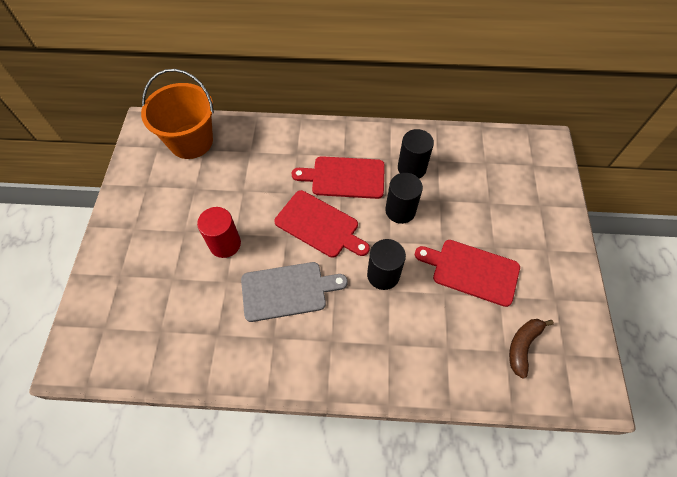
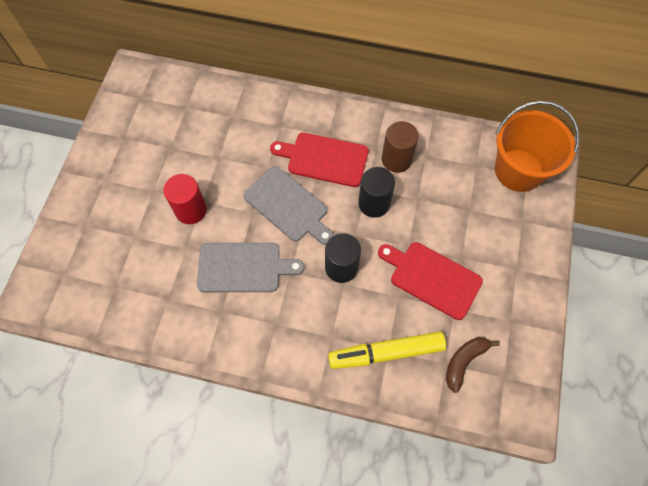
camera: 10 degrees right, 5 degrees up
orange bucket [141,69,214,159] -> orange bucket moved to [495,101,579,192]
red cutting board [274,190,370,258] -> grey cutting board [244,166,334,245]
black cylinder [398,129,434,179] -> brown cylinder [382,121,419,173]
none -> yellow marker [328,331,446,369]

